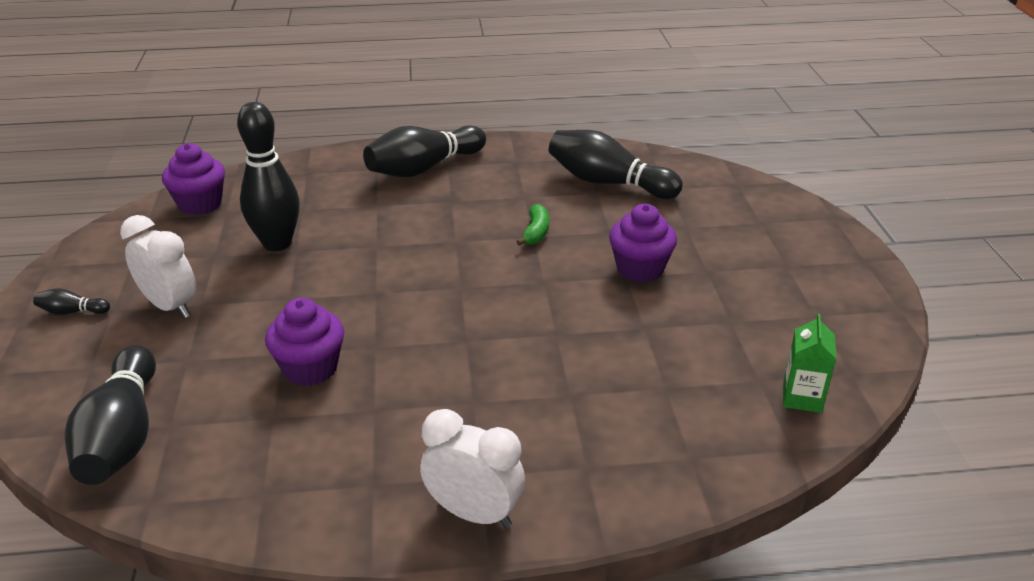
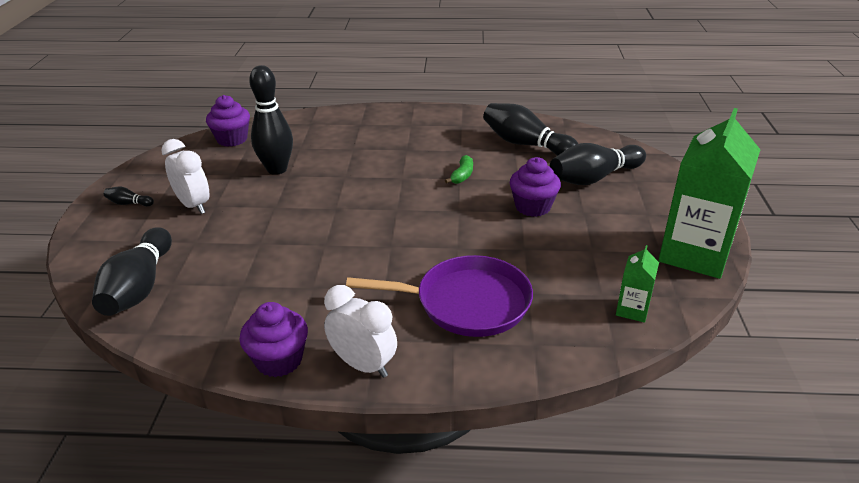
camera: 10 degrees right, 0 degrees up
purple cupcake [265,297,344,386] -> purple cupcake moved to [239,302,308,377]
black bowling pin [363,125,486,177] -> black bowling pin moved to [550,143,646,185]
none -> purple pan [346,255,533,337]
none -> green carton [658,108,761,279]

